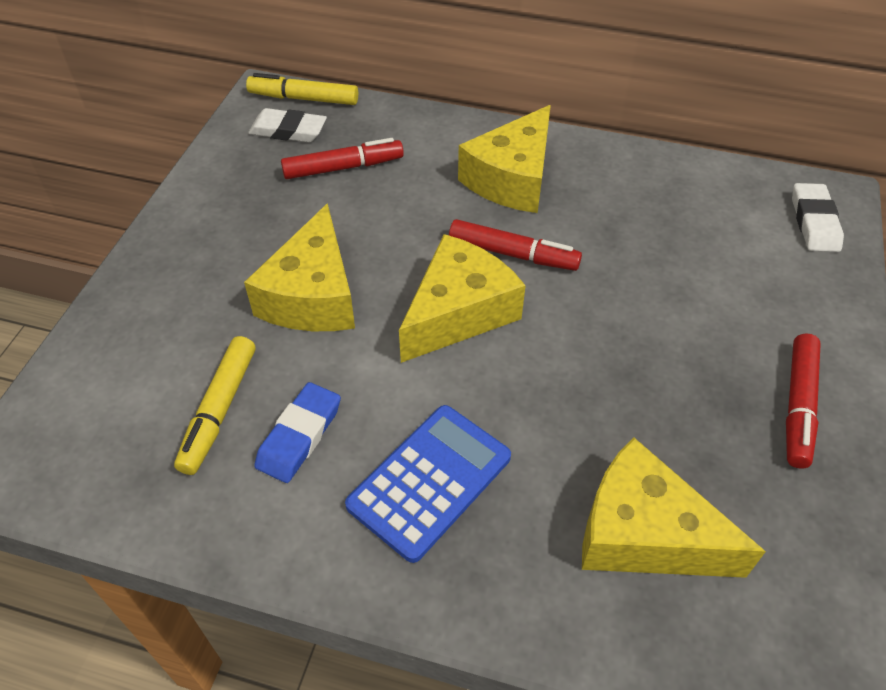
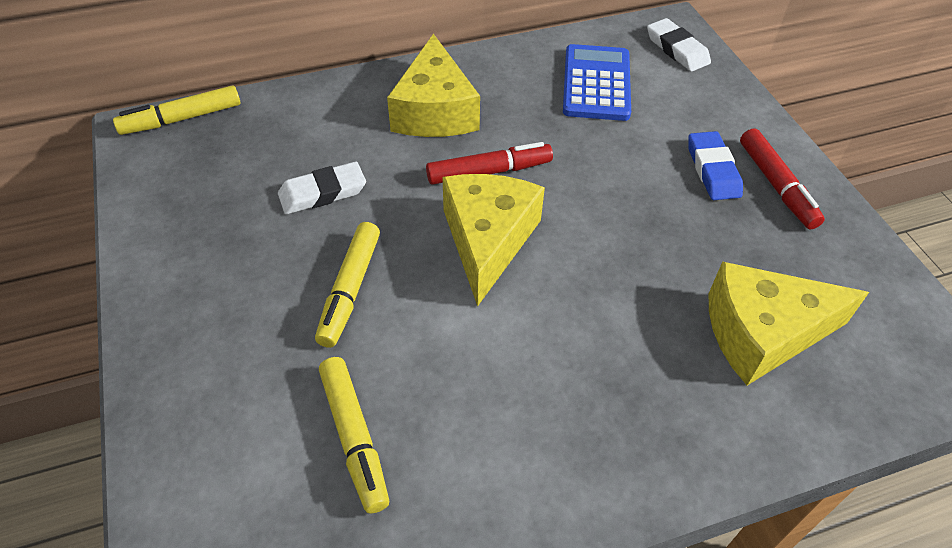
camera: 35 degrees left, 0 degrees up
yellow cheese [244,203,355,331] -> yellow marker [315,222,380,348]
white eraser [248,108,327,142] -> white eraser moved to [278,162,366,214]
blue eraser [254,382,341,483] -> blue eraser moved to [688,131,743,200]
red marker [281,138,404,179] -> none
blue calculator [345,405,511,563] -> blue calculator moved to [563,44,631,121]

